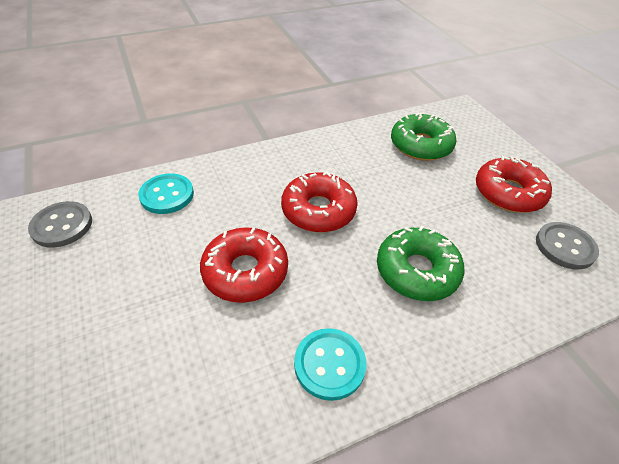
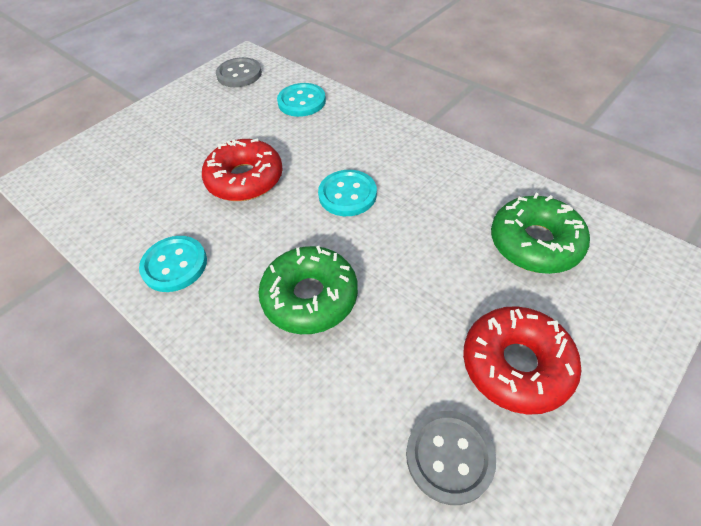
camera: 70 degrees right, 5 degrees up
red donut [281,171,358,232] -> turquoise button [318,170,377,216]

